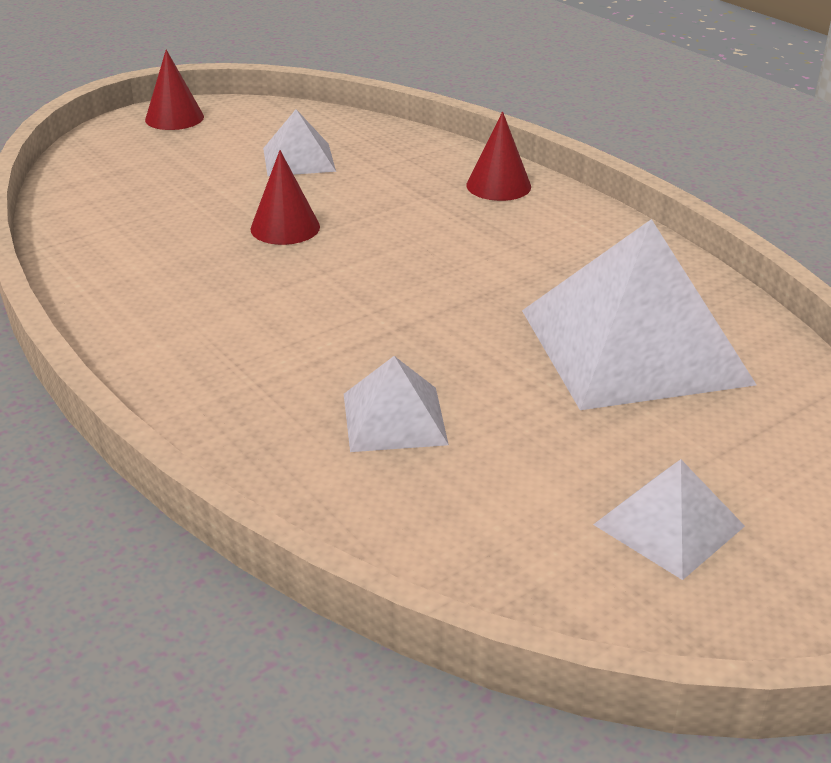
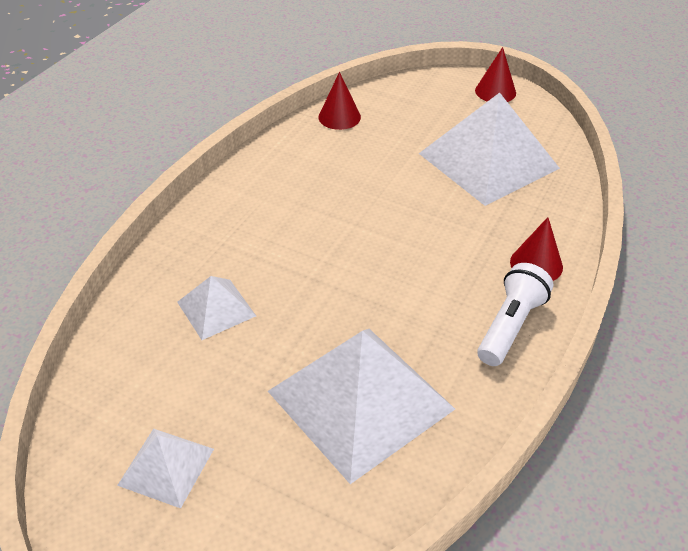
camera: 65 degrees right, 10 degrees up
red cone [250,150,320,245] -> red cone moved to [318,72,361,130]
white pyramid [263,109,336,176] -> white pyramid [419,93,560,206], size x2.04
none -> white flashlight [477,263,553,366]

